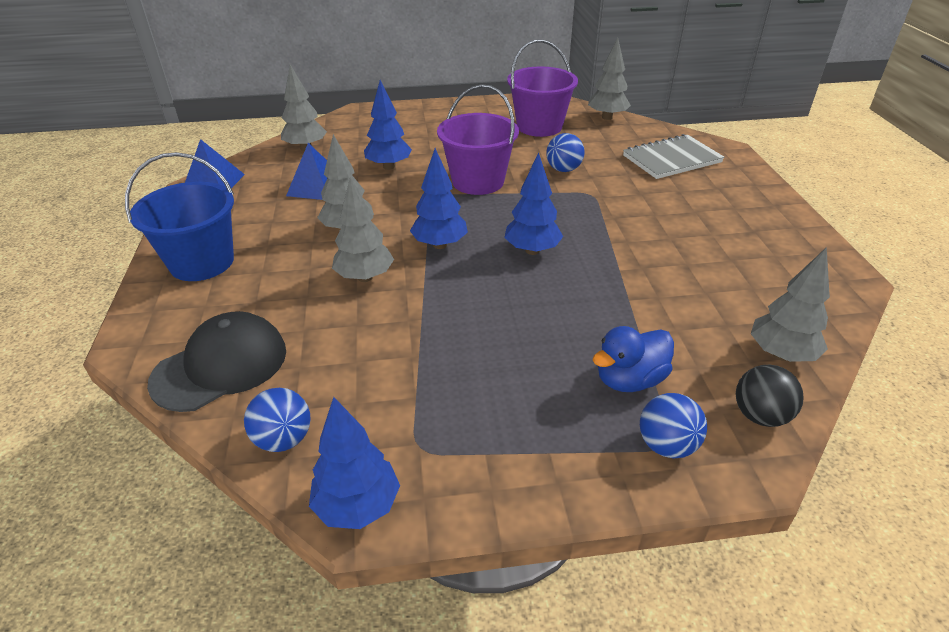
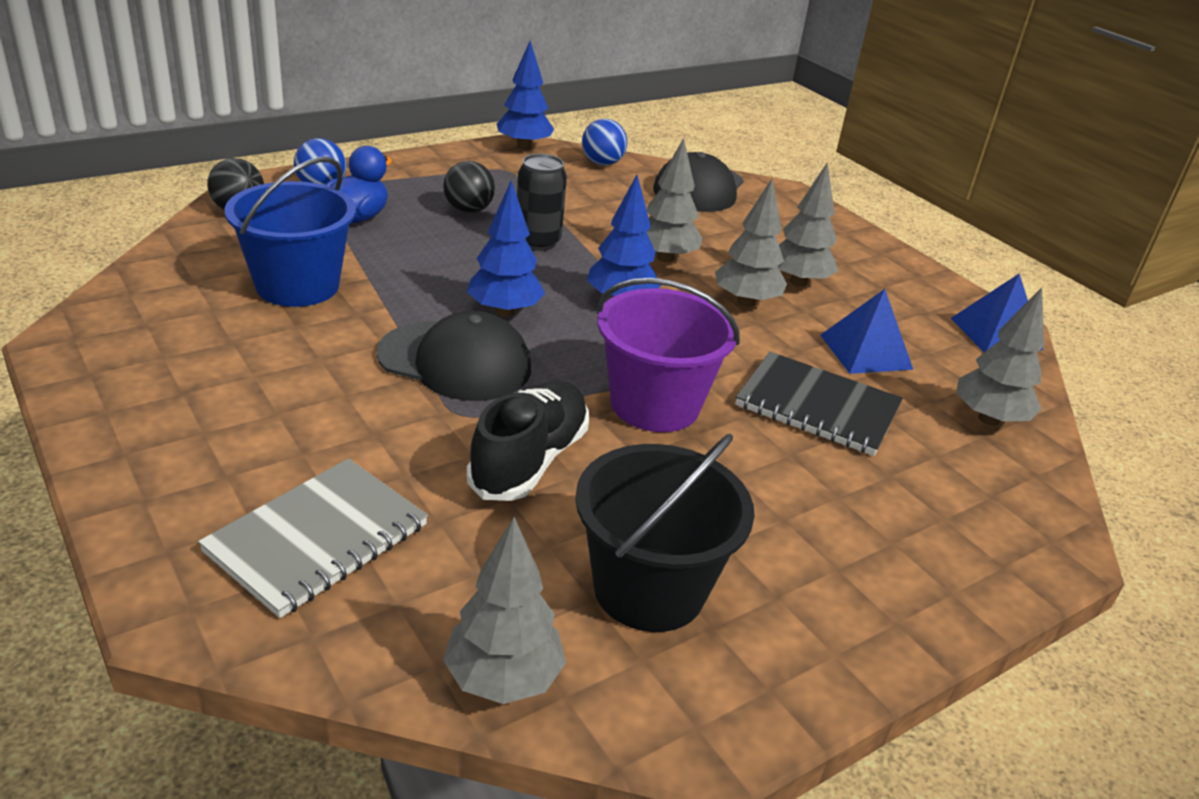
camera: 150 degrees right, 5 degrees down
blue bucket [125,152,234,281] -> blue bucket moved to [224,157,356,307]
blue tree [364,80,412,170] -> black notebook [735,352,903,456]
purple bucket [507,39,578,137] -> black bucket [575,434,755,632]
blue ball [546,133,584,172] -> black shoe [466,381,589,501]
grey tree [751,247,830,362] -> grey tree moved to [778,162,838,287]
none -> black cap [377,311,531,401]
none -> black ball [443,161,495,213]
none -> black can [517,154,567,251]

